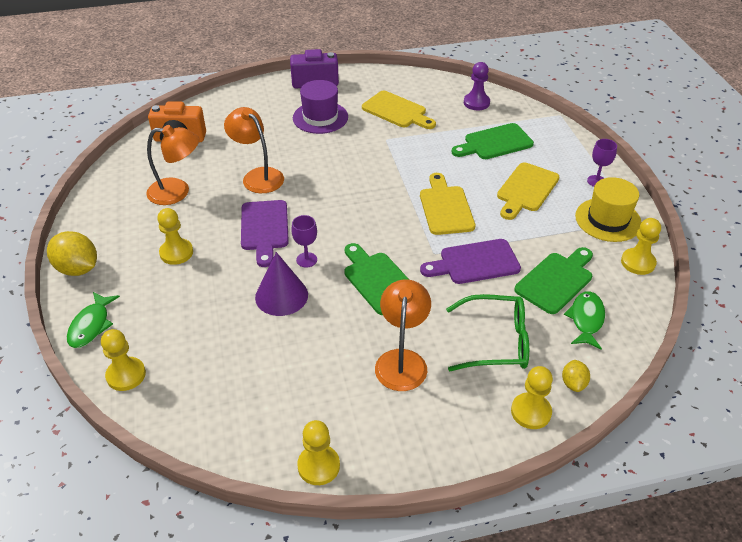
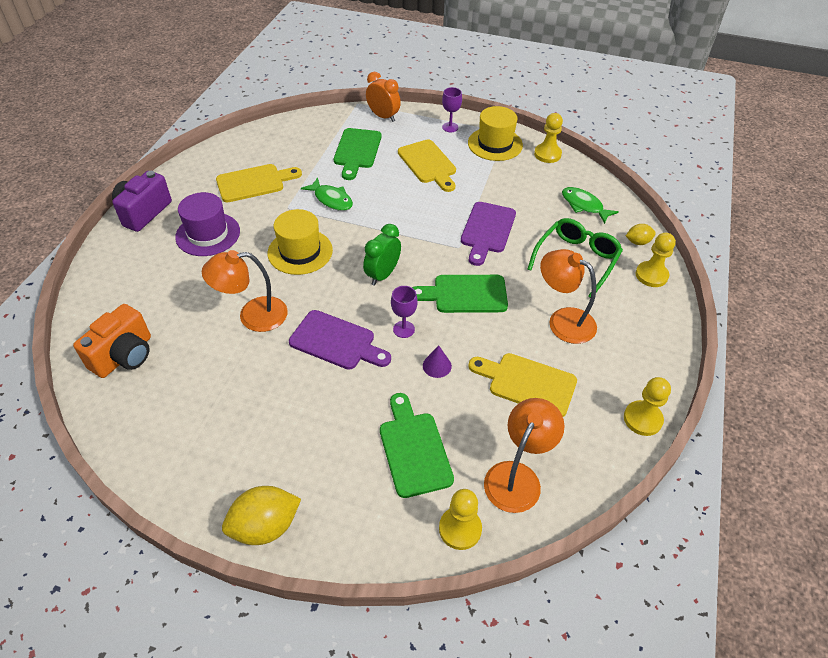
camera: 60 degrees left, 5 degrees up
green fish [67,292,120,348] -> green fish moved to [301,177,353,211]
orange lamp [146,125,199,205] -> orange lamp moved to [484,398,564,513]
yellow pawn [157,208,193,265] -> none
purple cone [255,252,308,316] -> purple cone [423,345,452,378], size x0.53
yellow cutting board [420,173,475,235] -> yellow cutting board moved to [468,353,577,417]
purple pawn [464,62,490,110] -> none
green cutting board [514,247,593,314] -> green cutting board moved to [380,393,454,498]
yellow lemon [562,360,590,392] -> yellow lemon turned 45 degrees counterclockwise [626,224,656,245]
none -> yellow hat [268,209,333,275]
none -> green clock [363,224,401,286]
none -> orange clock [366,72,401,122]

